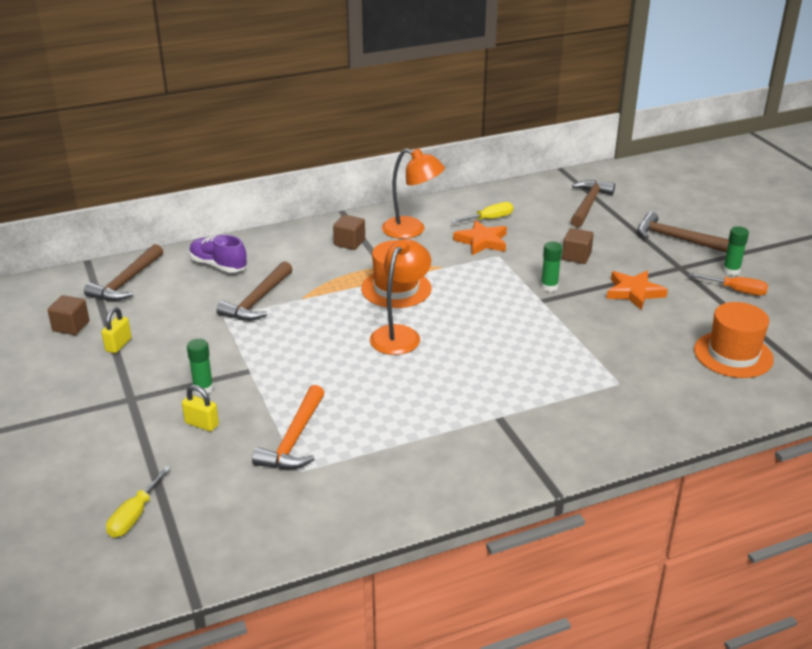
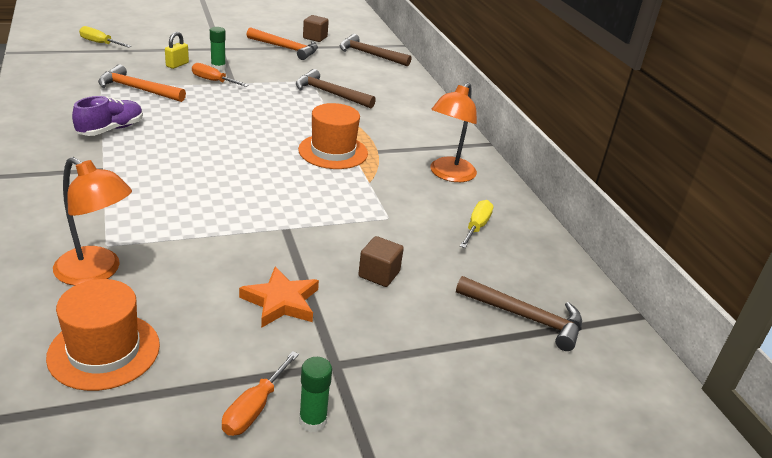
camera: 90 degrees right, 0 degrees up
yellow padlock [101,307,132,353] -> orange hammer [247,27,318,60]
purple shoe [189,235,247,273] -> purple shoe moved to [72,96,143,136]
brown cube [333,215,365,250] -> none
orange lamp [370,239,431,355] -> orange lamp moved to [53,157,132,286]
yellow screwdriver [451,202,513,223] -> yellow screwdriver turned 135 degrees counterclockwise [460,200,493,248]
orange star [453,220,507,255] -> none
green glue stick [541,241,562,292] -> none
brown hammer [638,212,729,253] -> none
none -> orange screwdriver [192,63,249,87]

